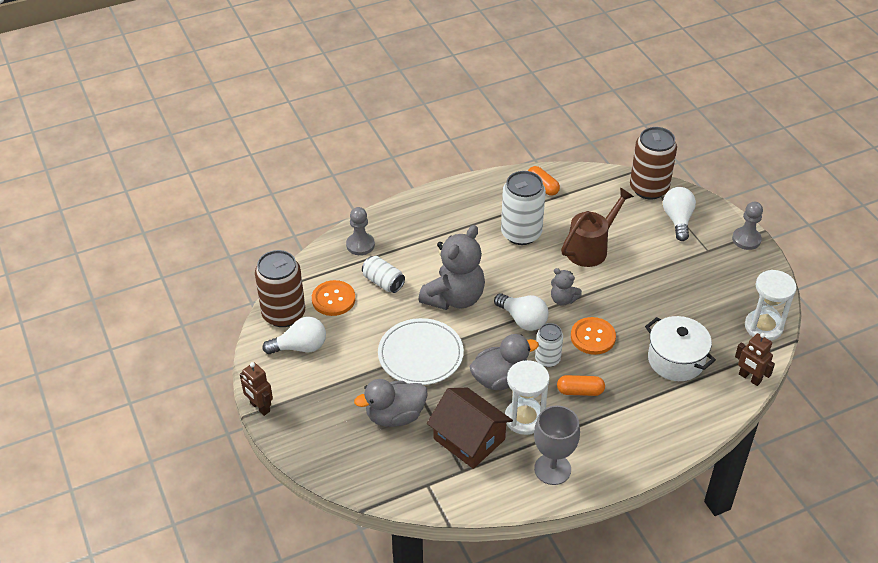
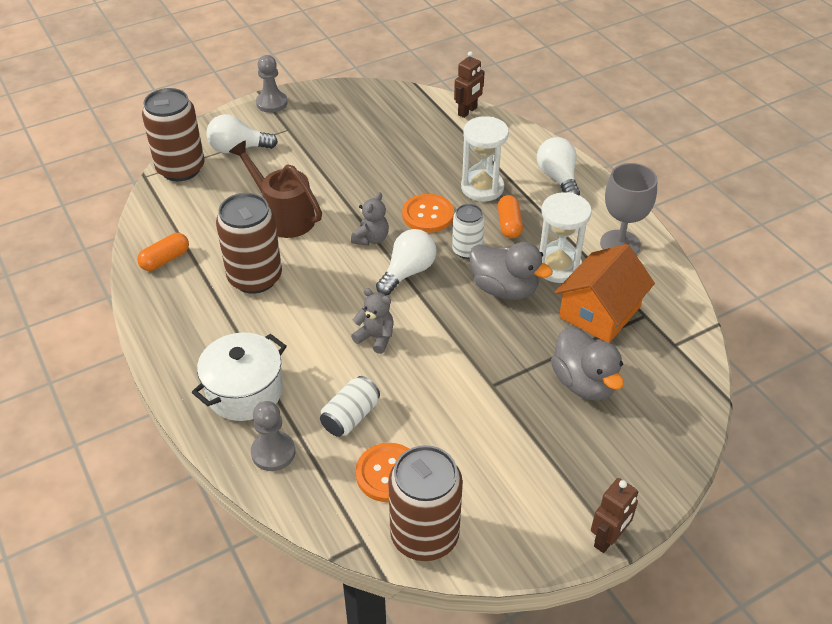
camera: 95 degrees left, 0 degrees up
white light bulb [262,317,326,354] -> white light bulb moved to [537,137,580,196]
white plate [378,318,464,385] -> none
grey teddy bear [419,225,485,310] -> grey teddy bear [351,288,394,354], size x0.48
brown house [427,388,513,469] -> orange house [554,244,655,343]
grey duck [469,334,539,390] -> grey duck turned 150 degrees clockwise [469,242,553,300]
white can [501,171,546,245] -> brown can [216,193,282,294]
white pot [645,316,716,381] -> white pot moved to [192,332,287,421]
white hourglass [745,270,797,341] -> white hourglass moved to [461,116,509,201]

